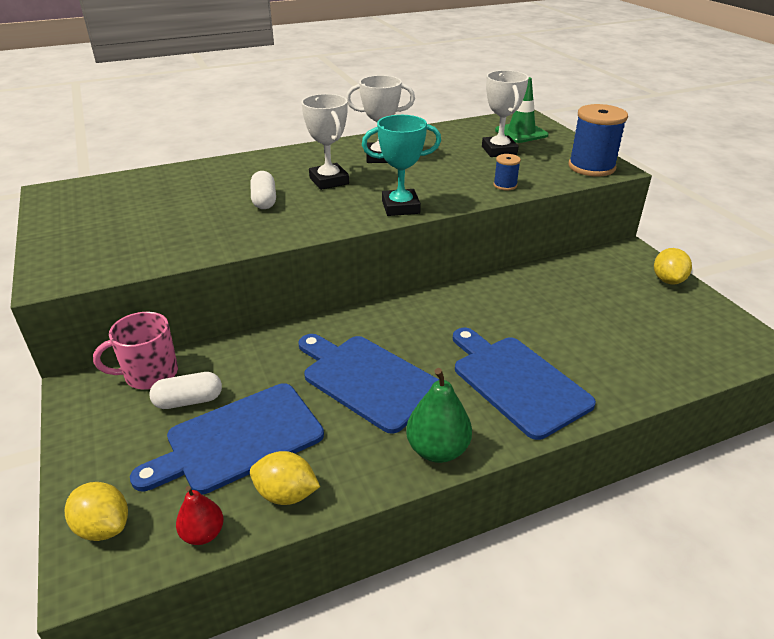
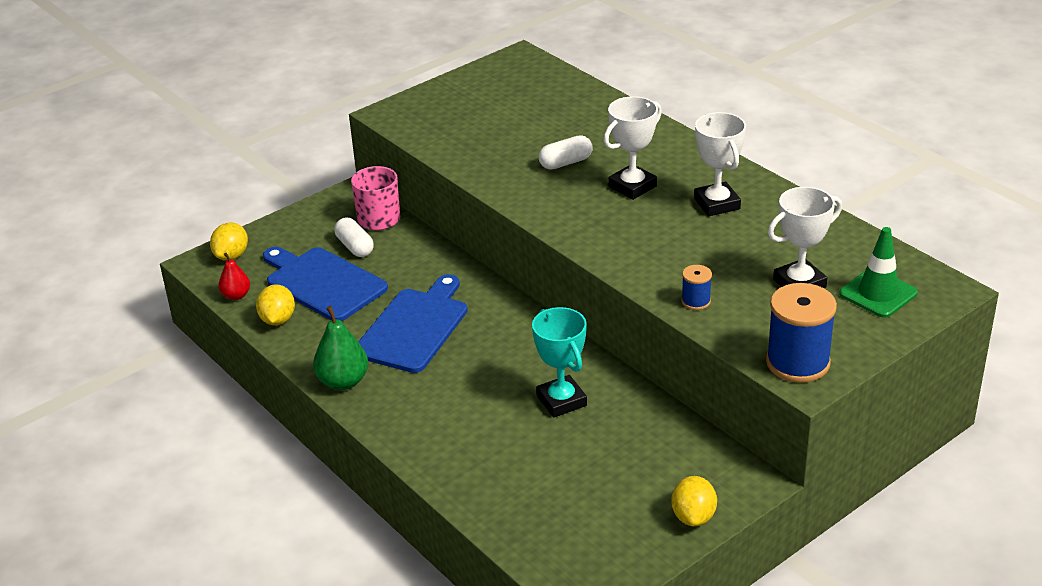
camera: 75 degrees right, 0 degrees up
turquoise trophy [362,115,441,216] -> turquoise trophy moved to [532,307,587,418]
blue cutting board [453,328,596,440] -> none
yellow lemon [654,248,692,285] -> yellow lemon turned 75 degrees counterclockwise [671,476,717,526]

